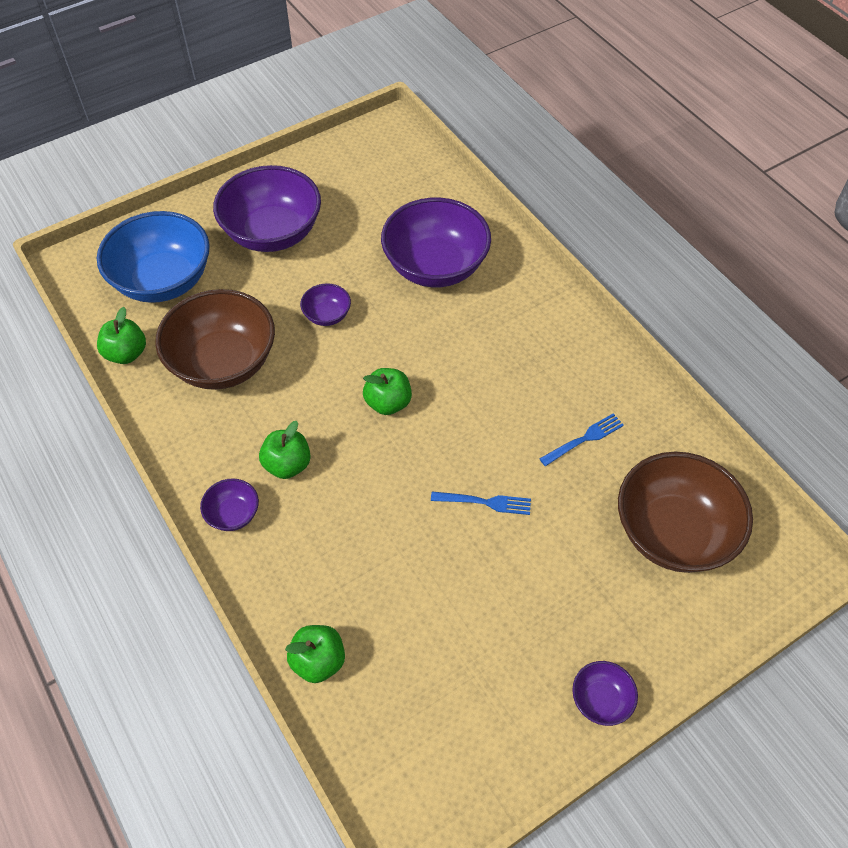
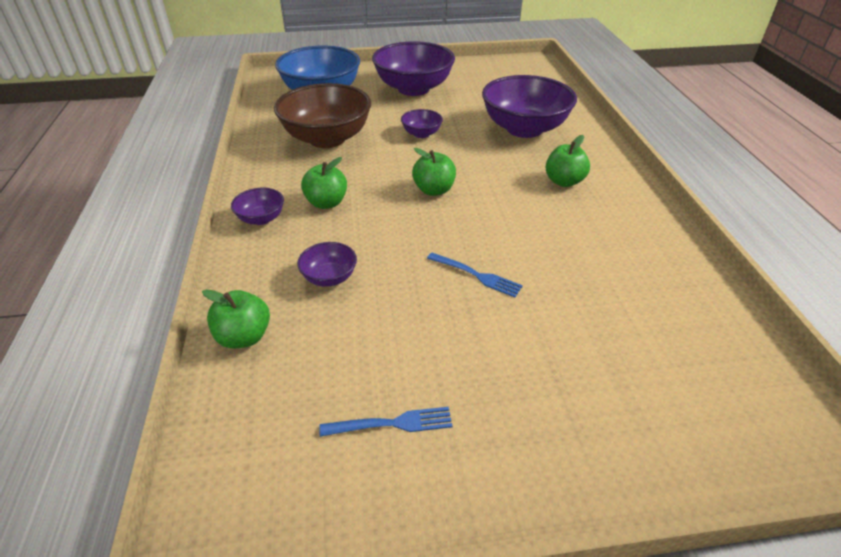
camera: 25 degrees right, 15 degrees down
green apple [97,307,146,364] -> green apple moved to [545,135,590,187]
blue fork [539,413,624,466] -> blue fork moved to [319,407,452,437]
purple bowl [572,661,638,726] -> purple bowl moved to [297,242,357,287]
brown bowl [618,452,753,573] -> none

